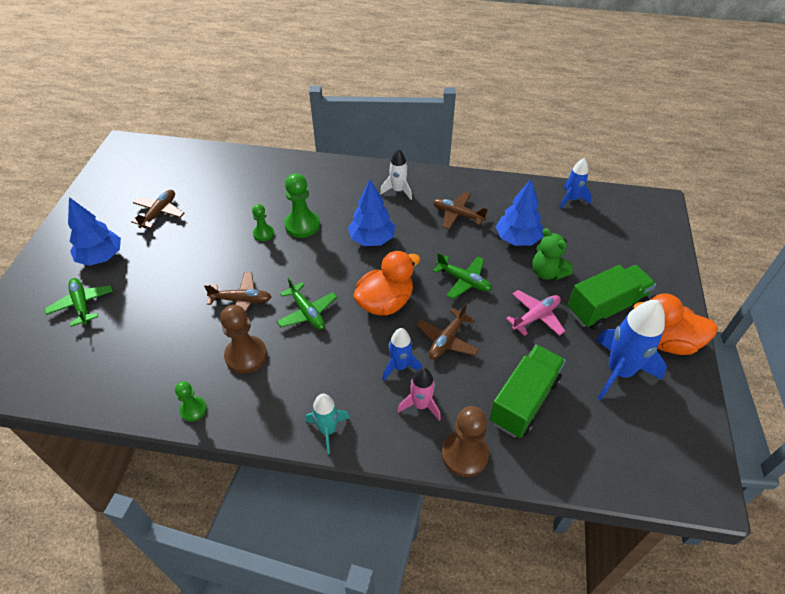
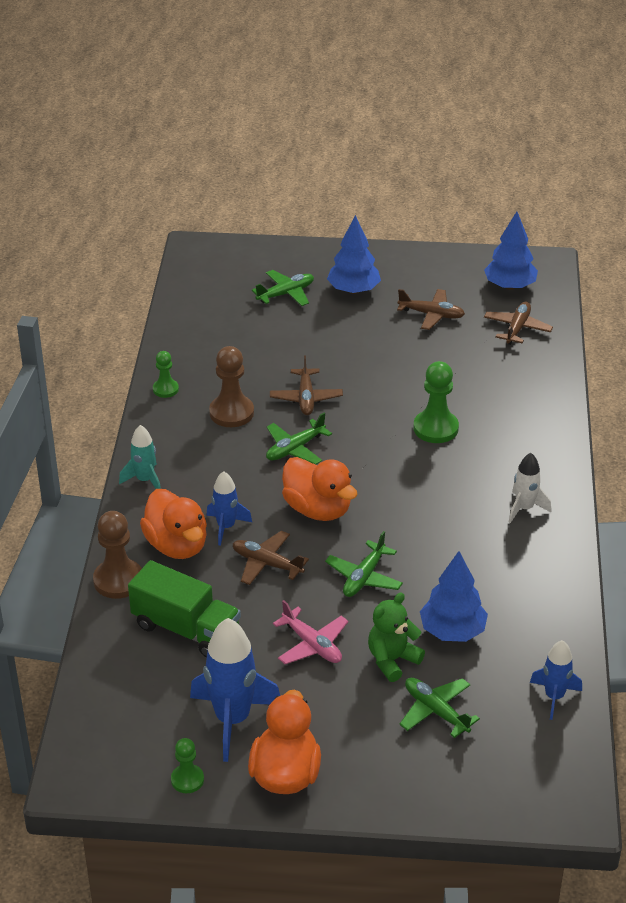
camera: 85 degrees right, 10 degrees down
green pawn [252,204,274,241] -> green pawn moved to [171,738,204,793]
blue tree [348,180,395,246] -> blue tree moved to [484,212,538,290]
pink rocket [397,368,441,421] -> orange duck [140,489,207,559]
brown plane [433,192,488,230] -> brown plane moved to [484,302,553,345]
green truck [568,265,656,330] -> none
none -> green plane [400,678,480,738]

